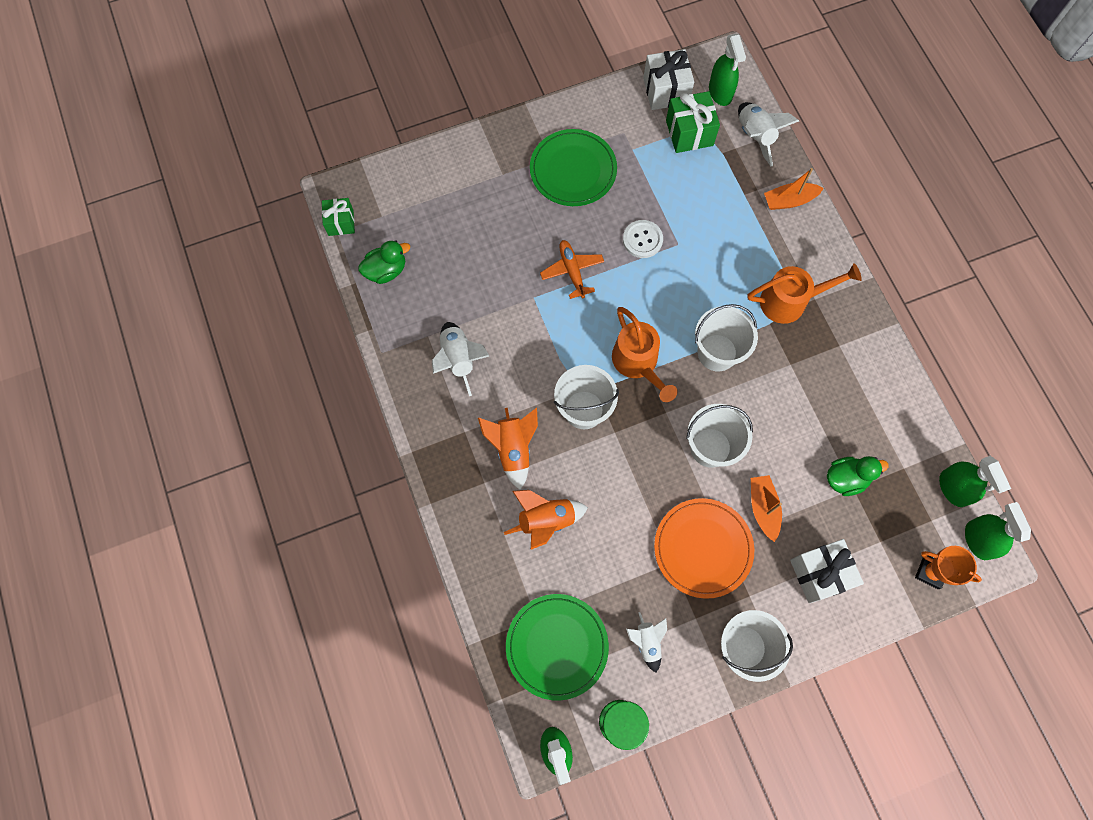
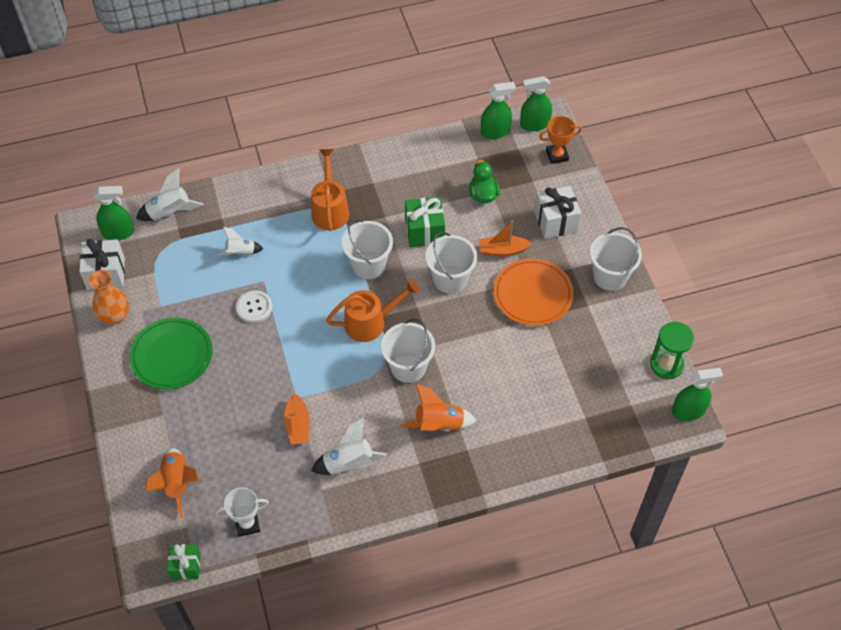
camera: 85 degrees left, 15 degrees down
green duck [358,240,410,284] -> white trophy [216,488,269,537]
orange rocket [504,490,588,550] -> orange rocket moved to [145,448,199,518]
green plate [506,594,609,701] -> none
orange plane [540,240,604,299] -> none
white rocket [626,612,667,672] -> white rocket moved to [218,227,264,255]
green gift [666,91,720,153] -> green gift moved to [405,197,445,247]
orange boat [764,168,824,210] -> orange boat moved to [284,393,310,445]
orange trophy [915,546,982,589] -> orange trophy turned 45 degrees clockwise [539,116,582,164]
none -> orange vase [89,270,129,324]

